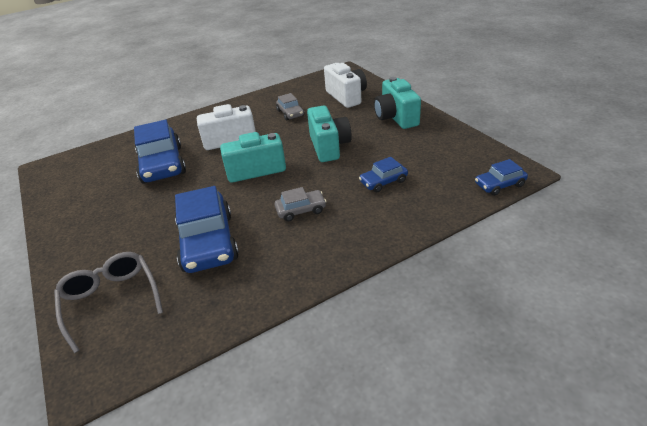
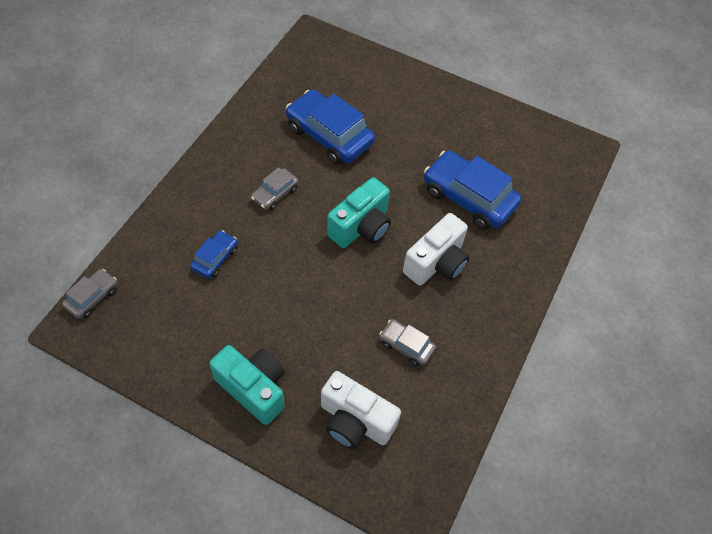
camera: 140 degrees right, 20 degrees up
grey glasses [54,252,163,353] -> none
turquoise camera [307,105,352,162] -> none
blue car [475,159,528,196] -> grey car [62,269,117,319]

